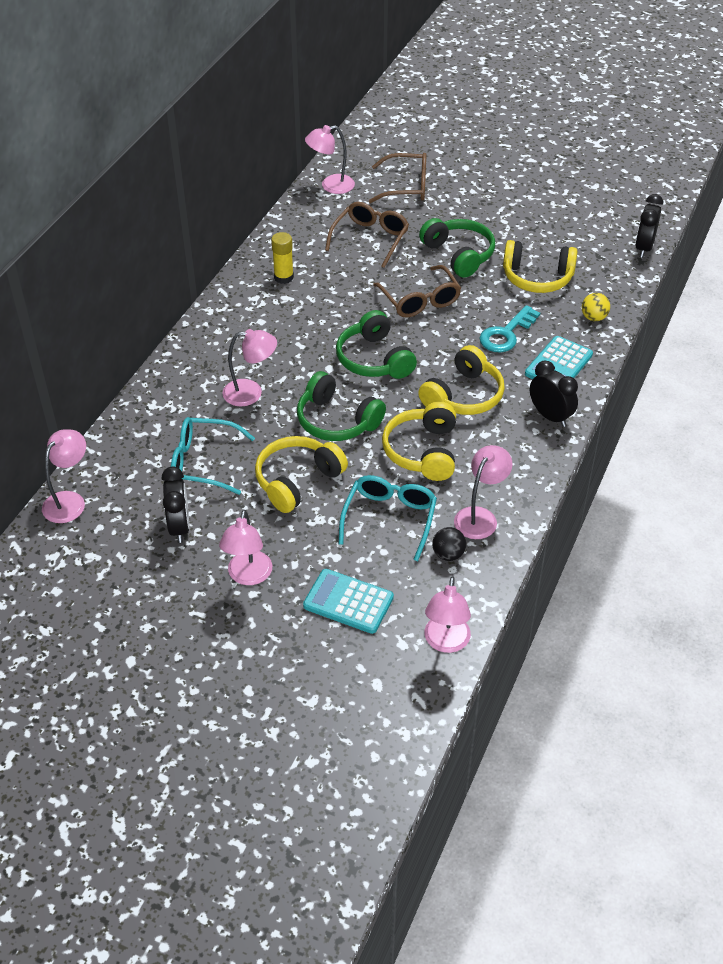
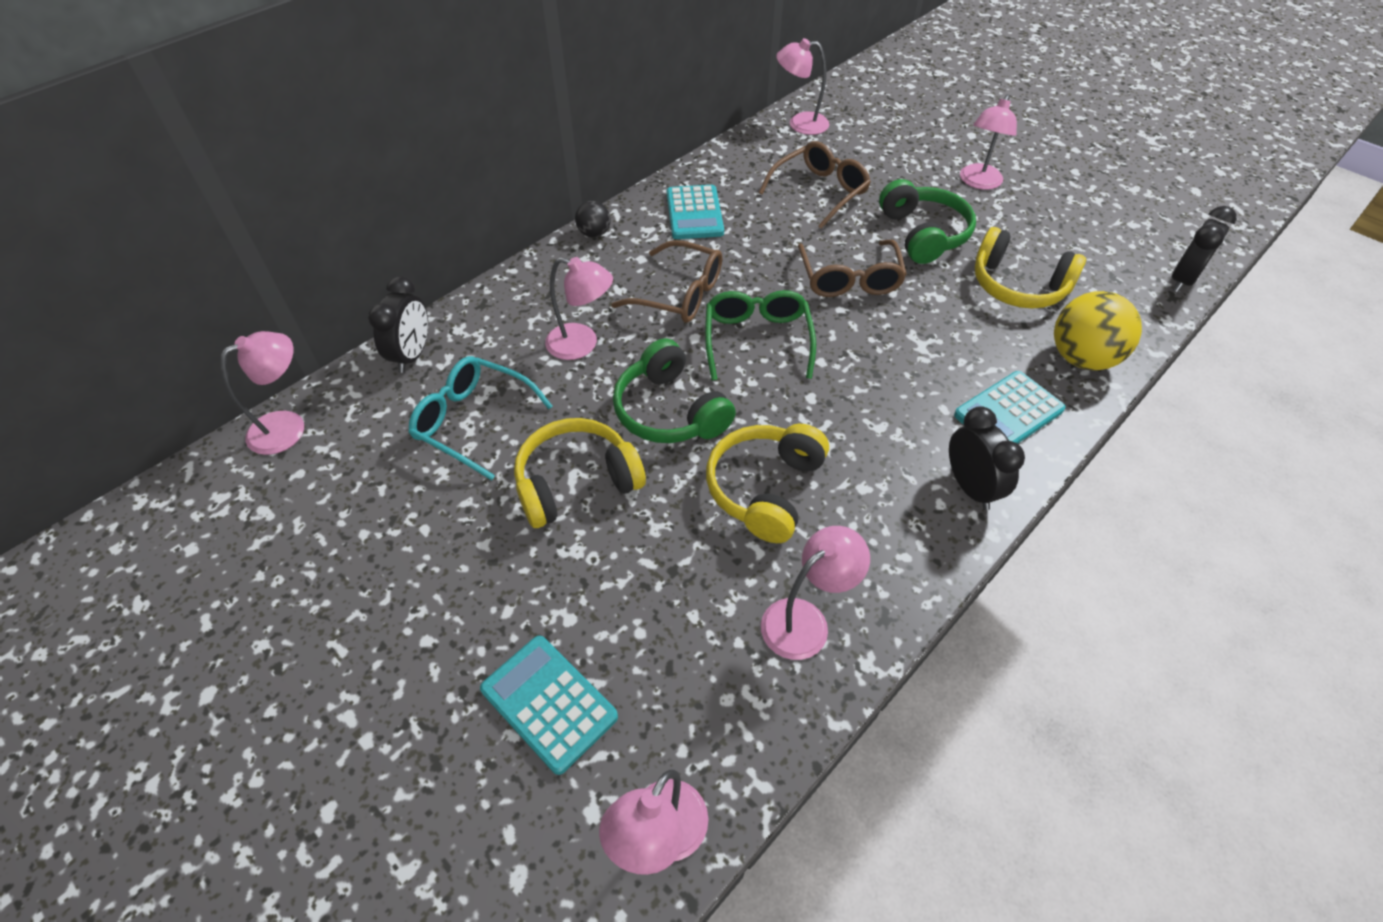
camera: 20 degrees right, 5 degrees up
black clock [162,467,190,543] -> black clock moved to [368,276,428,373]
pink lamp [219,510,272,585] -> pink lamp moved to [960,94,1017,190]
yellow glue stick [271,232,294,284] -> turquoise calculator [667,185,724,239]
green headphones [336,310,417,379] -> green glasses [705,290,816,380]
turquoise glasses [339,475,437,561] -> none
brown glasses [369,153,427,203] -> brown glasses moved to [611,240,722,322]
yellow headphones [418,345,505,415] -> none
black ball [432,527,466,561] -> black ball moved to [575,201,611,238]
turquoise key [480,305,540,352] -> none
yellow ball [582,293,610,321] -> yellow ball [1054,291,1142,370], size x1.89

